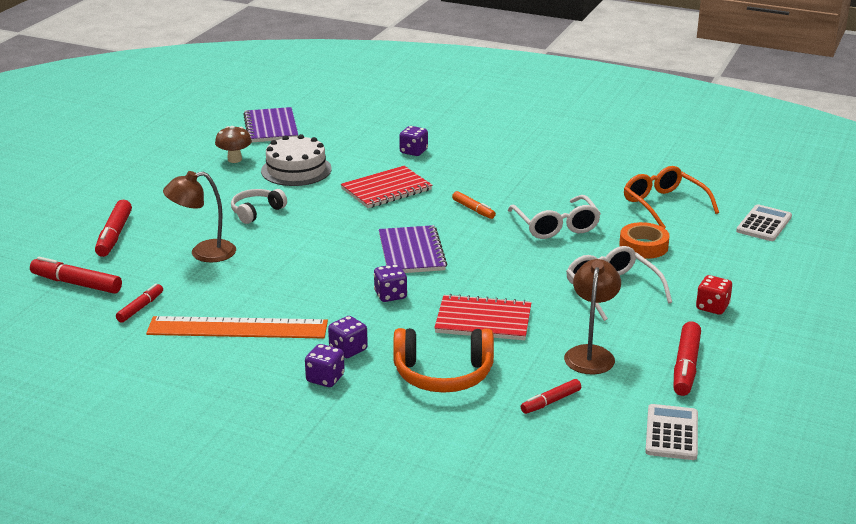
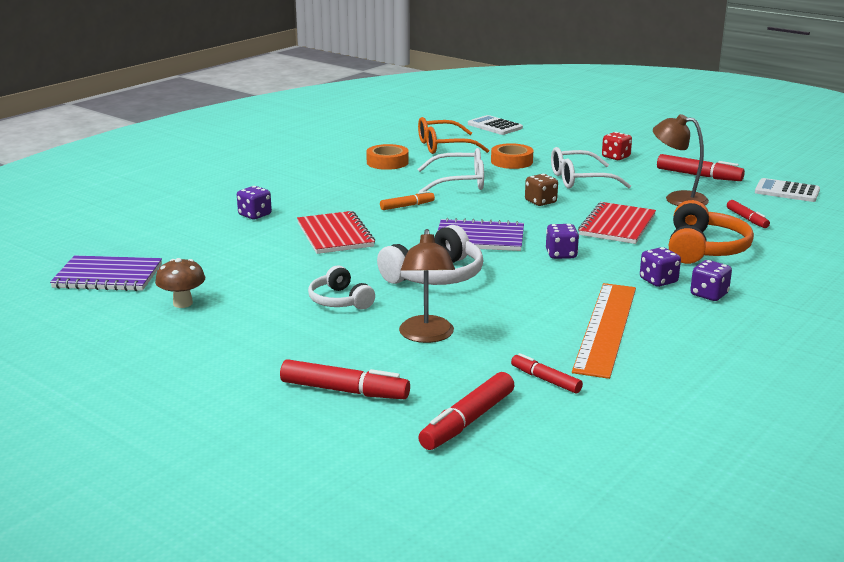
camera: 75 degrees left, 5 degrees down
white cake [261,134,332,186] -> none
none -> orange tape [366,144,409,170]
none -> white headphones [377,225,483,285]
none -> brown dice [525,174,558,206]

